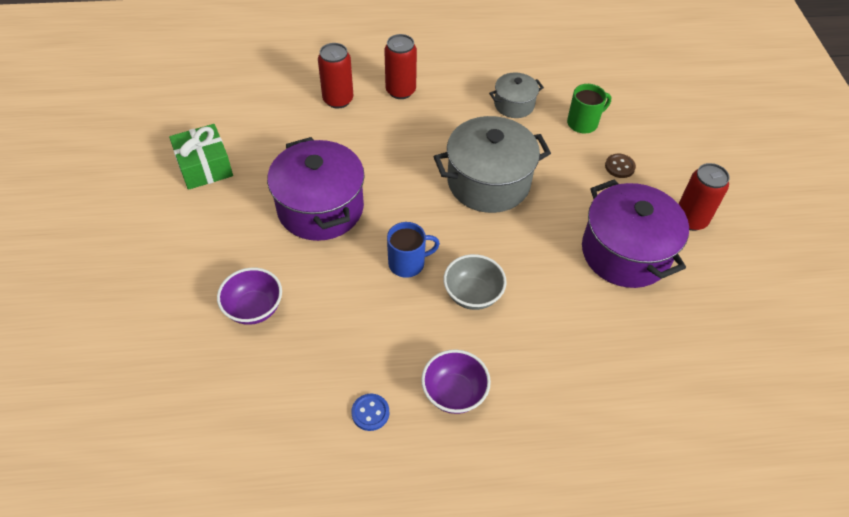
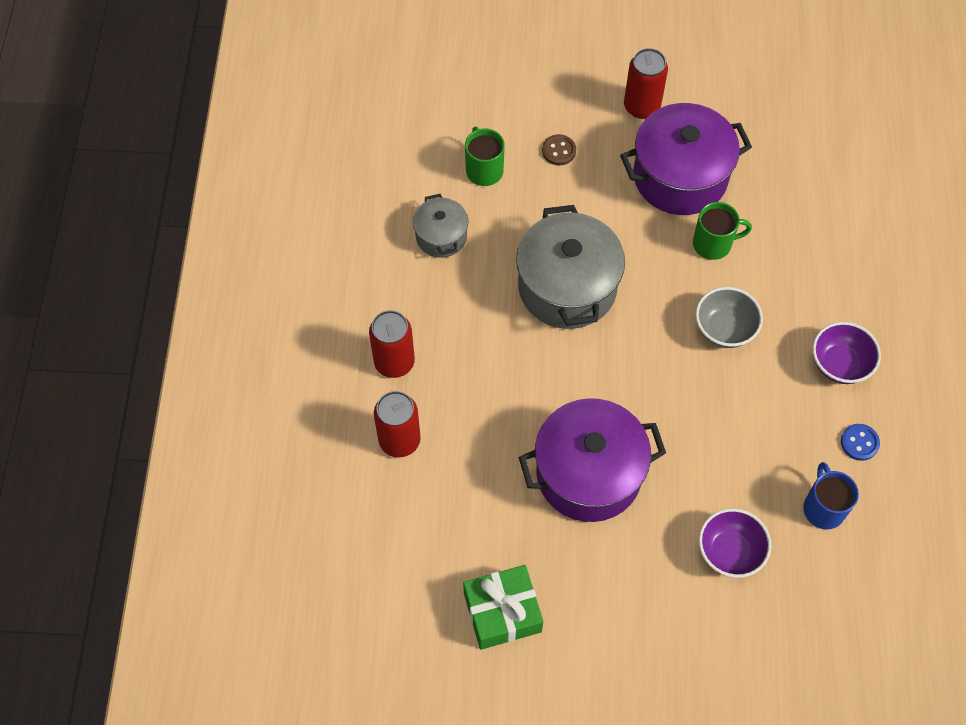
camera: 80 degrees left, 10 degrees up
blue mug [387,222,440,278] -> blue mug moved to [803,462,859,529]
none -> green mug [693,202,752,260]

